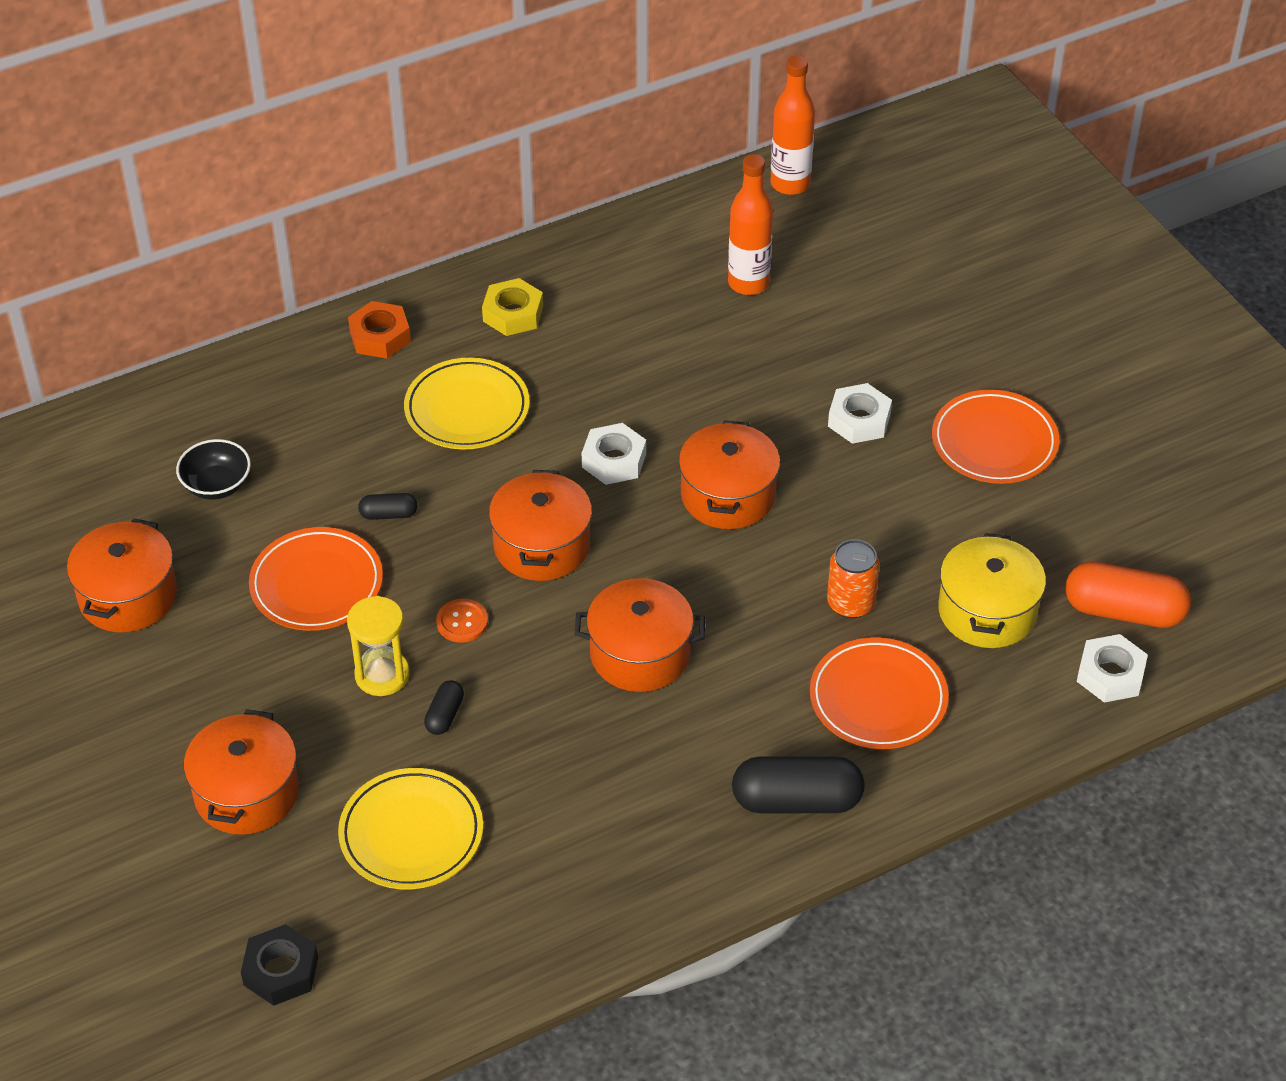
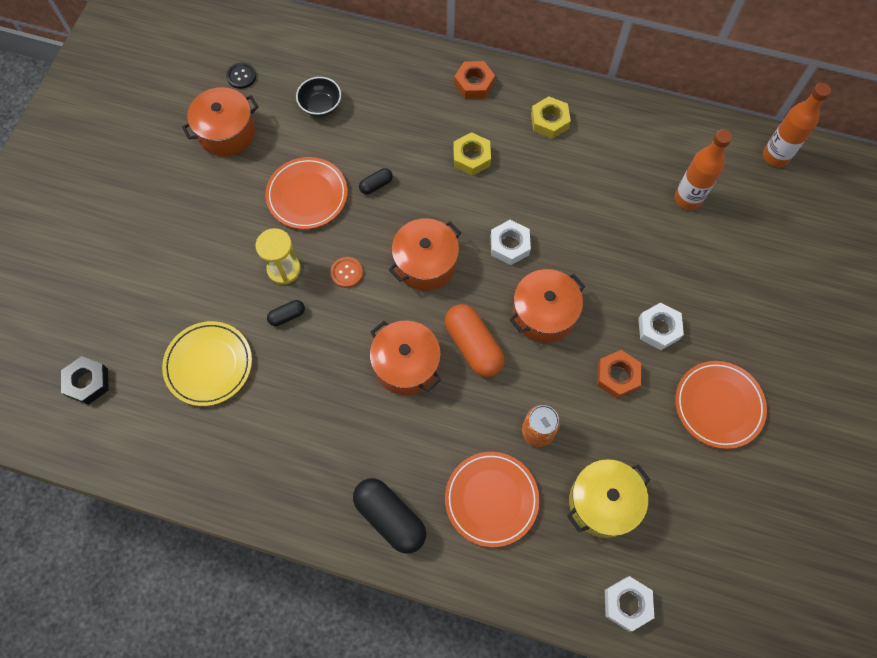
camera: 45 degrees right, 20 degrees up
orange pot [184,709,299,835] -> none
black capsule [358,493,417,520] -> black capsule turned 75 degrees counterclockwise [359,168,393,194]
yellow plate [404,358,530,450] -> yellow nut [453,132,491,176]
orange capsule [1065,562,1191,628] -> orange capsule moved to [445,304,505,377]
none -> black button [226,62,256,89]
none -> orange nut [597,350,641,399]

